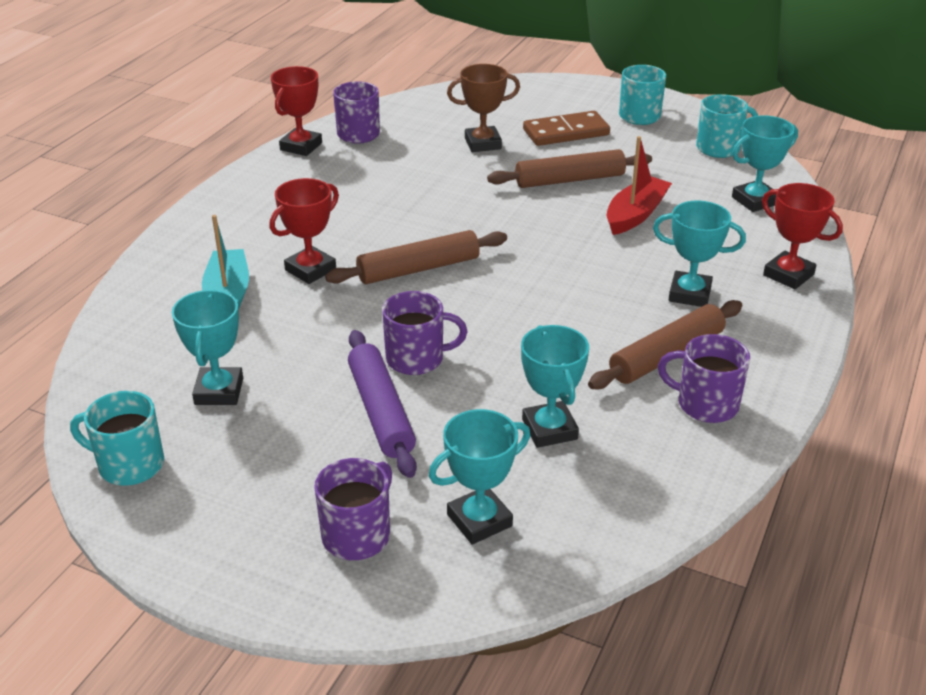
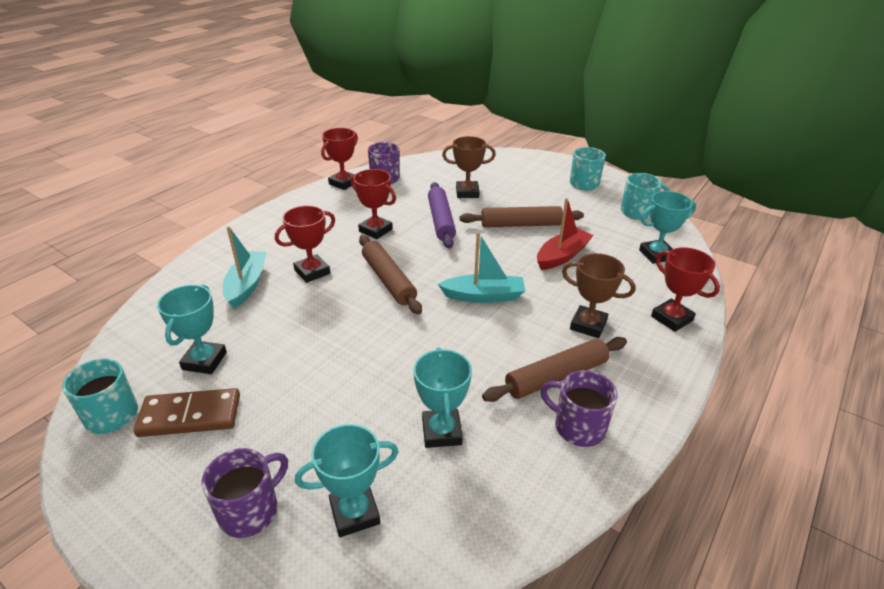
camera: 10 degrees right, 0 degrees up
brown rolling pin [325,230,507,284] -> brown rolling pin turned 75 degrees clockwise [359,235,422,315]
purple rolling pin [348,330,417,478] -> purple rolling pin moved to [428,182,456,249]
purple mug [382,291,467,375] -> none
brown domino [523,111,610,146] -> brown domino moved to [134,388,240,437]
turquoise trophy [653,200,746,307] -> brown trophy [562,253,636,338]
none -> red trophy [351,169,396,239]
none -> turquoise boat [438,232,525,303]

